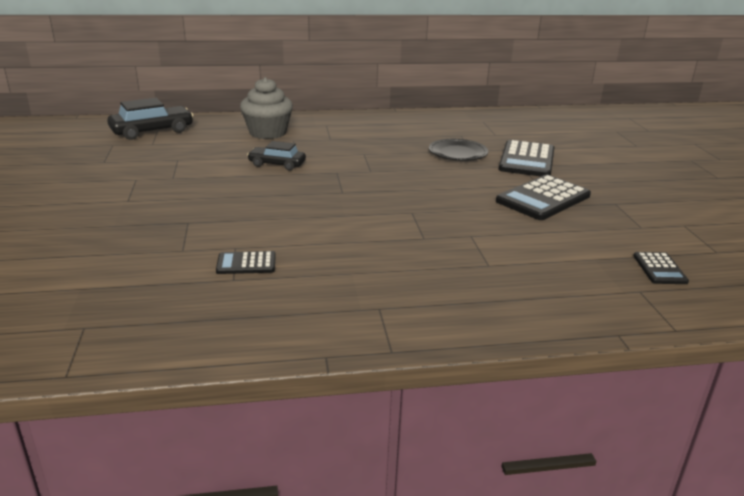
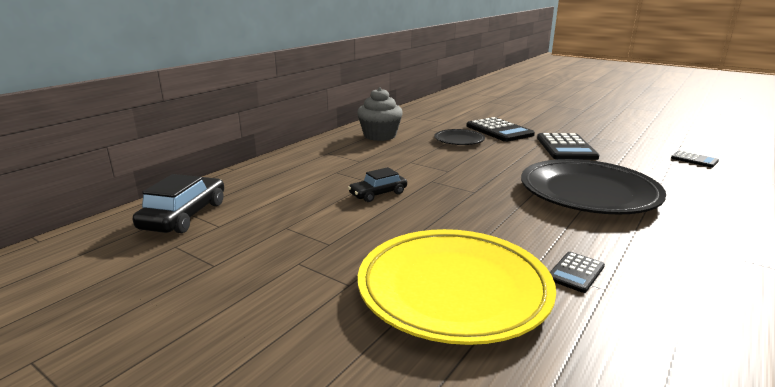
camera: 45 degrees left, 5 degrees down
grey cupcake [240,77,293,139] -> grey cupcake moved to [357,87,403,141]
none -> yellow plate [358,229,556,345]
none -> black plate [521,159,666,214]

